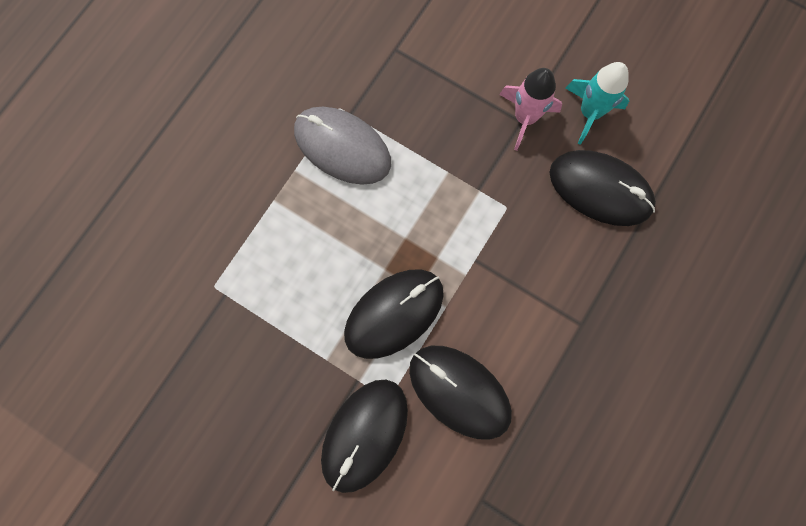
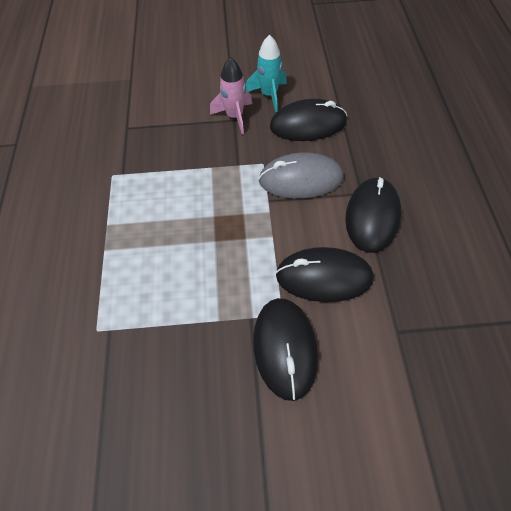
camera: 35 degrees left, 20 degrees down
grey mouse [294,107,391,185] -> grey mouse moved to [258,152,344,199]
black mouse [344,270,444,359] -> black mouse moved to [345,177,401,253]

